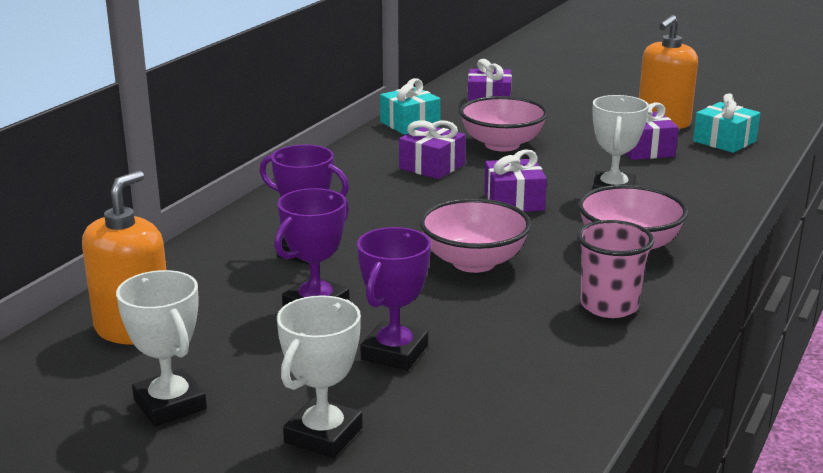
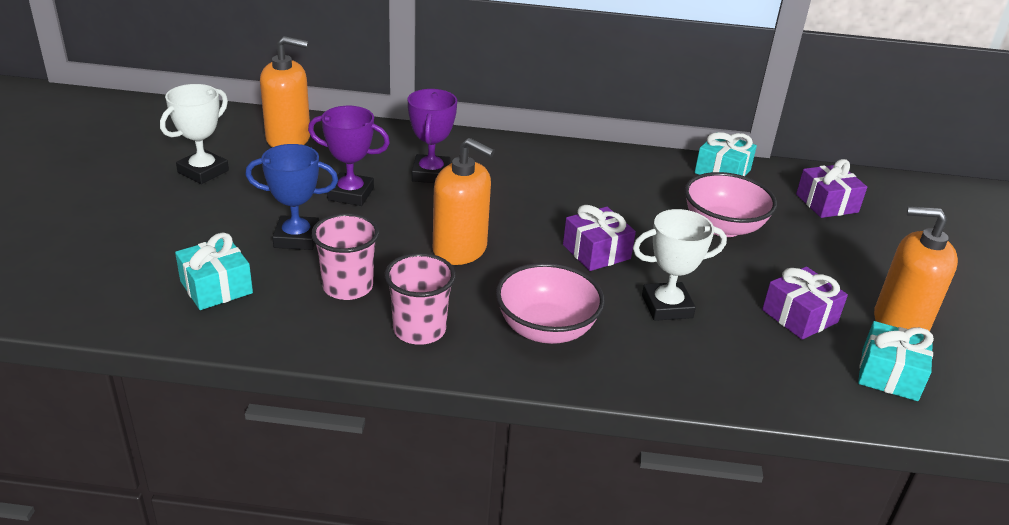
camera: 65 degrees right, 10 degrees up
white trophy [277,295,363,458] -> none
purple trophy [357,227,431,370] -> blue trophy [245,144,338,250]
purple gift [399,120,466,179] -> none
pink bowl [419,198,531,273] -> orange soap dispenser [433,138,495,265]
none -> turquoise gift [175,232,253,310]
none -> pink cup [311,213,379,300]

